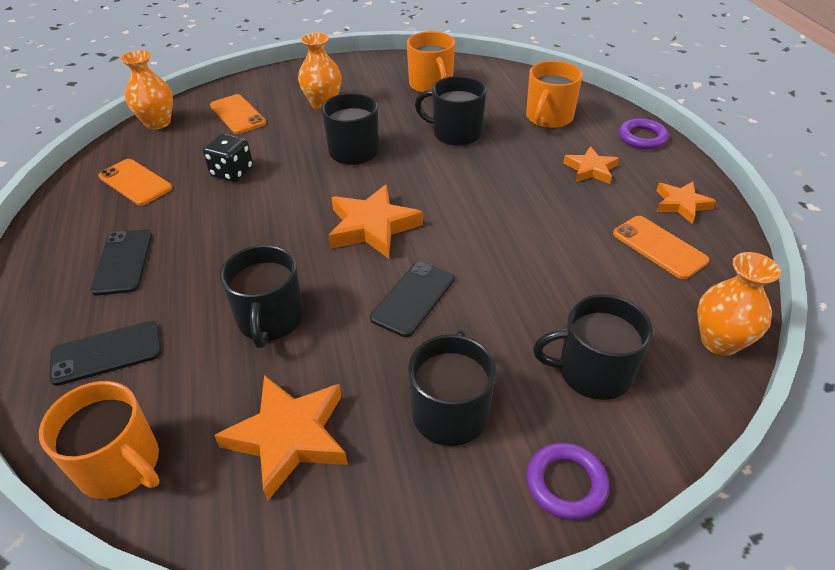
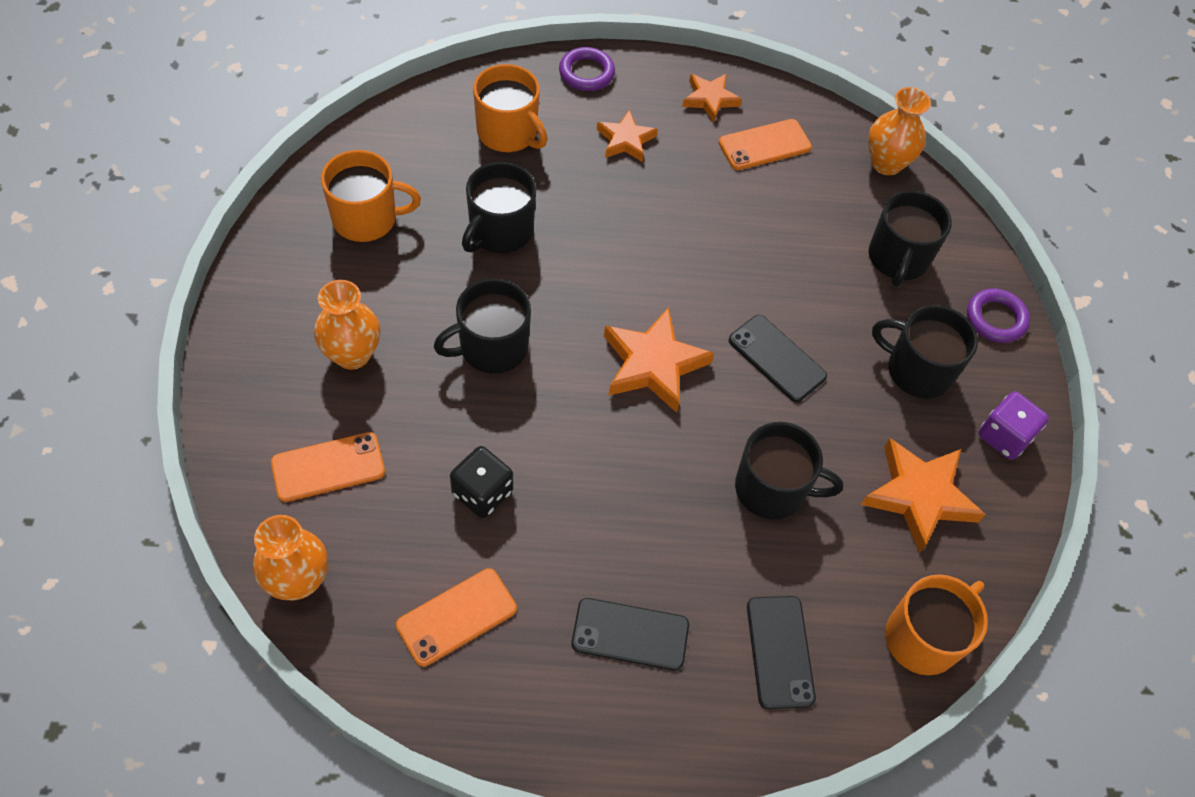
camera: 80 degrees left, 15 degrees up
none -> purple dice [979,392,1049,460]

